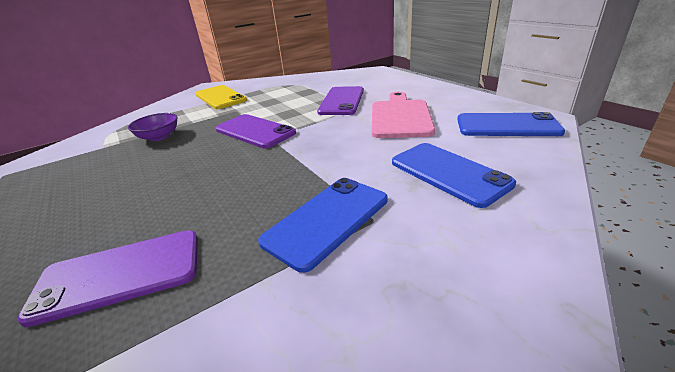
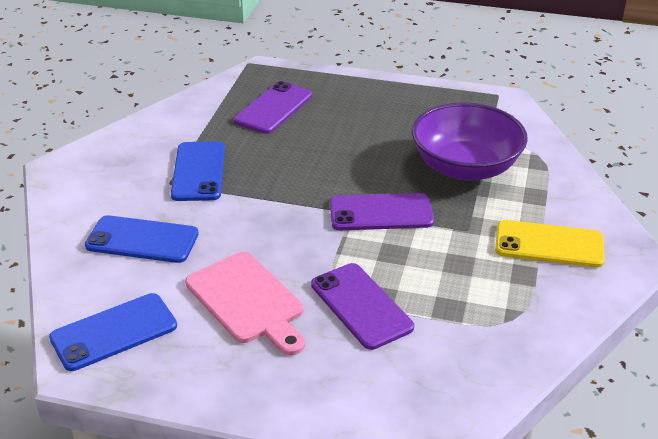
camera: 135 degrees right, 5 degrees up
purple bowl [128,113,178,141] -> purple bowl [412,103,528,181], size x2.12

